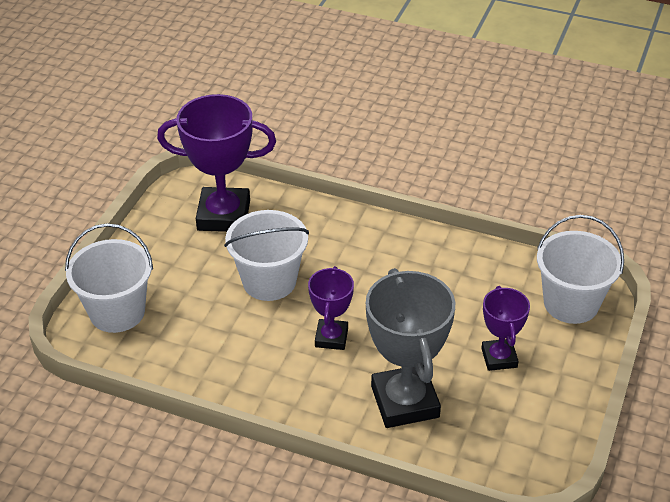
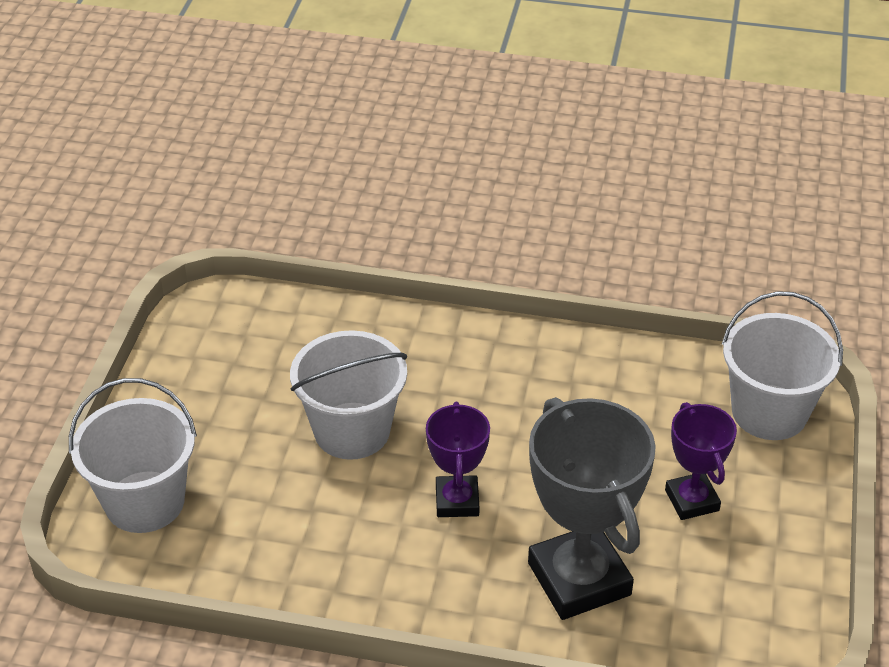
camera: 10 degrees left, 0 degrees up
purple trophy [157,94,276,232] -> none

